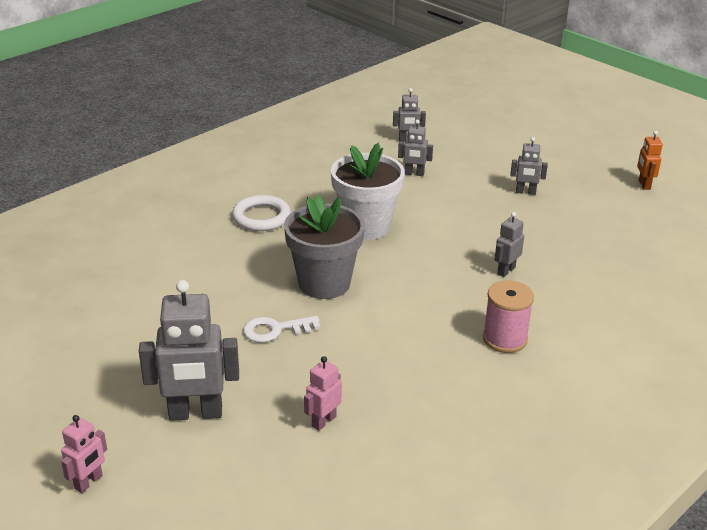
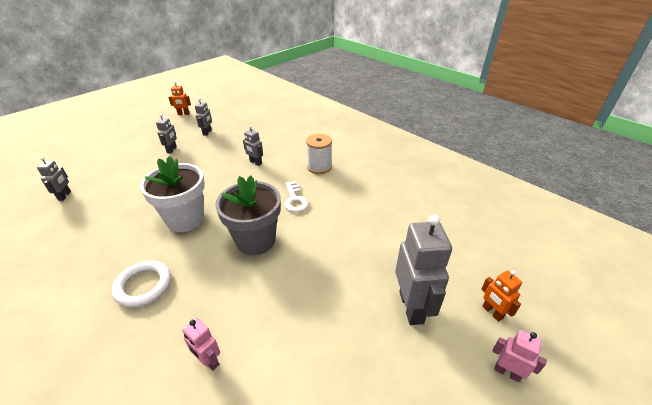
camera: 90 degrees left, 5 degrees up
white key [243,316,320,342] -> white key moved to [284,181,308,212]
pink robot [304,356,342,431] -> pink robot moved to [182,318,220,371]
grey robot [398,120,433,176] -> grey robot moved to [195,98,212,136]
pink spool [483,280,534,353] -> white spool [306,134,332,174]
none -> orange robot [481,270,522,322]

